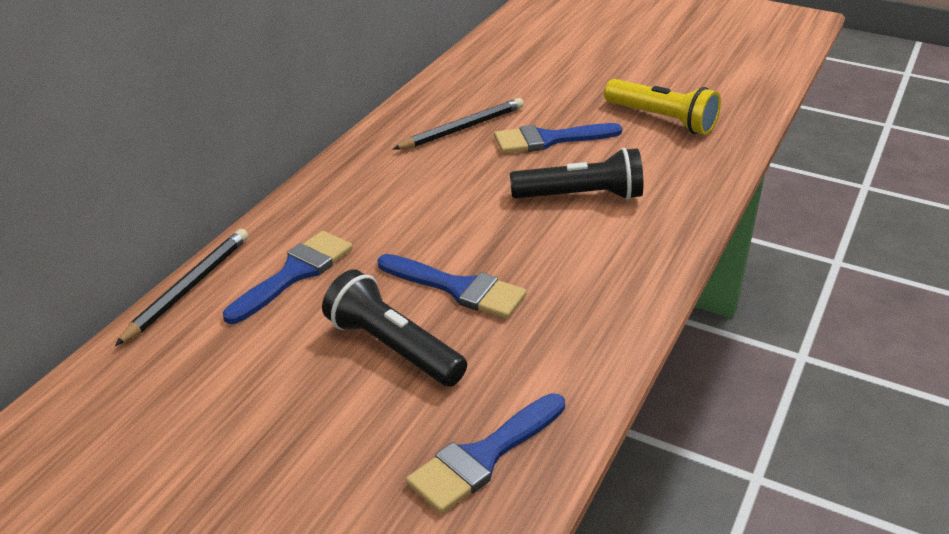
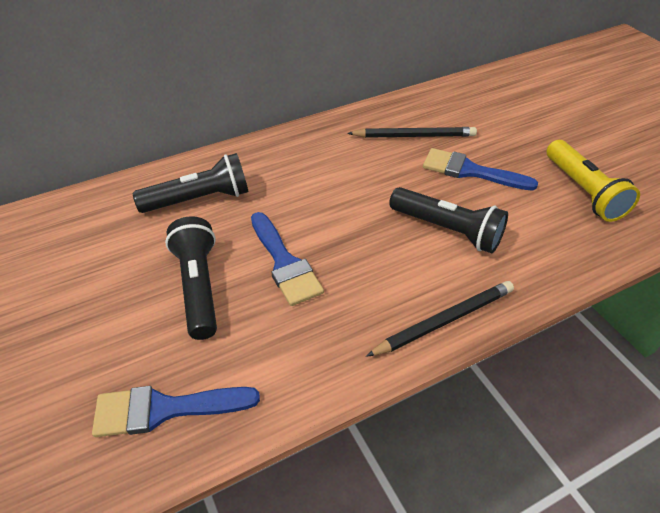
camera: 35 degrees right, 10 degrees up
black pencil [115,229,248,346] -> black pencil moved to [366,281,514,357]
blue brush [223,231,353,324] -> black flashlight [133,153,248,213]

